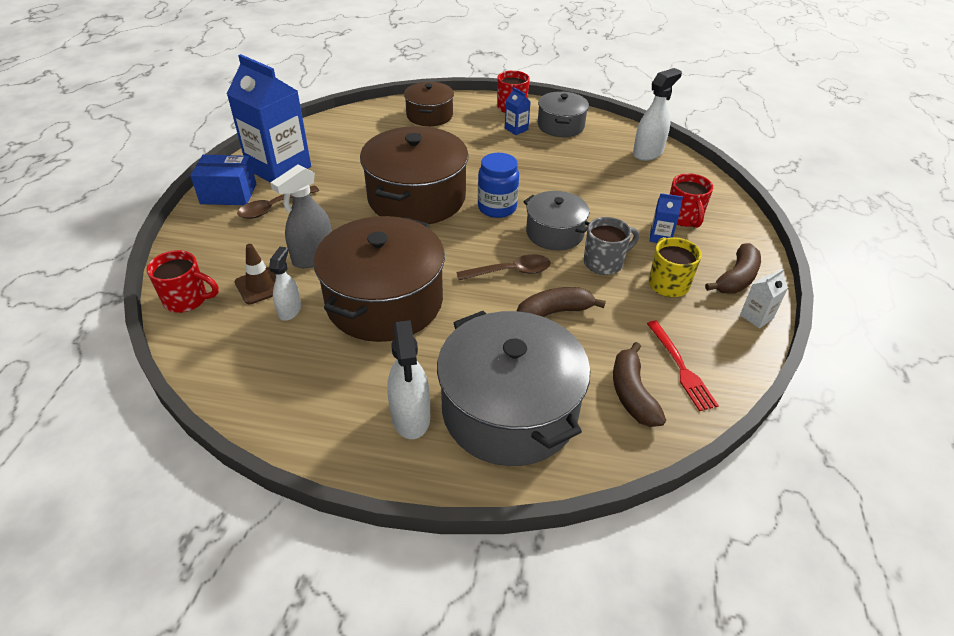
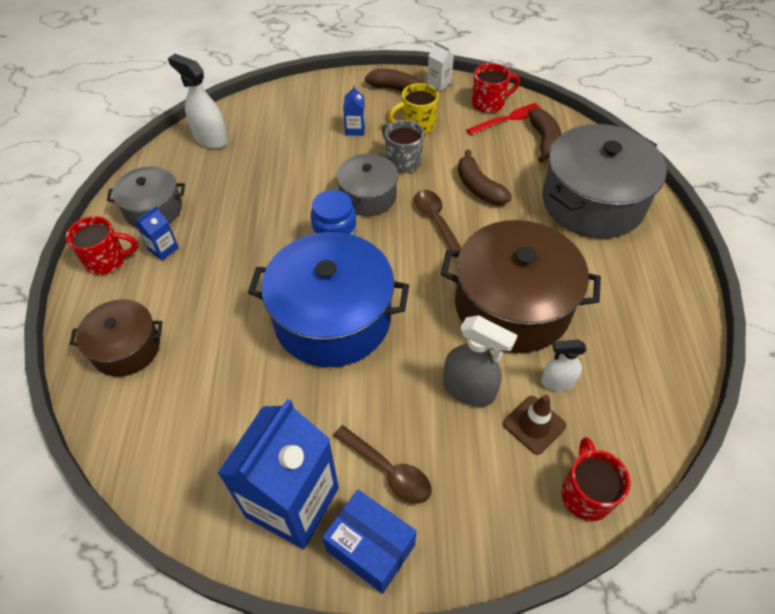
camera: 100 degrees left, 10 degrees up
blue box [190,155,256,205] -> blue box turned 45 degrees counterclockwise [322,490,417,594]
brown pot [360,126,469,224] -> blue pot [248,232,409,367]
white spray bottle [387,320,430,439] -> none
brown banana [613,342,666,427] -> brown banana turned 75 degrees counterclockwise [528,108,562,163]
red mug [670,173,713,228] -> red mug moved to [472,63,520,113]

